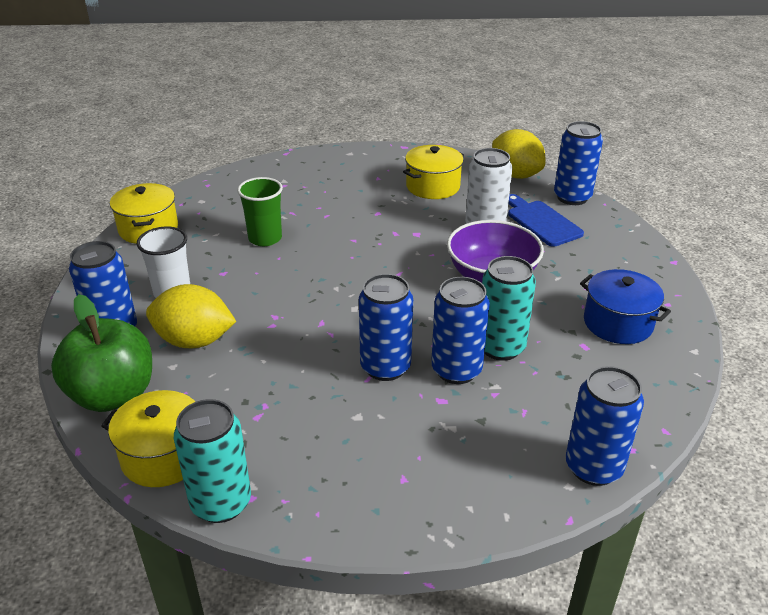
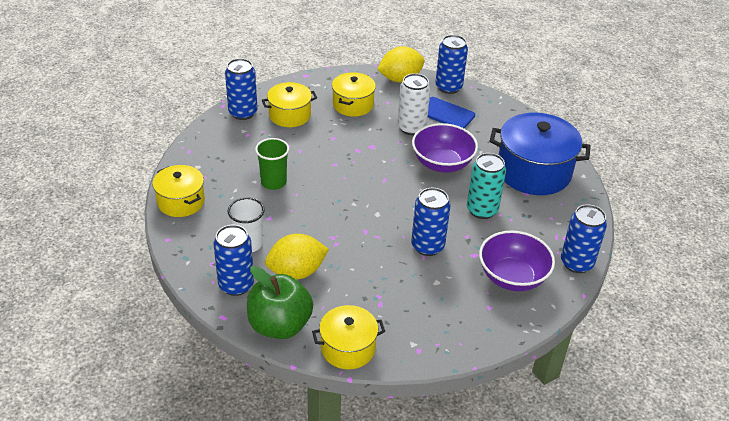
camera: 30 degrees left, 5 degrees up
turquoise can [174,399,251,523] -> none
blue can [431,277,490,384] -> blue can moved to [225,58,257,120]
yellow lemon [492,129,546,179] -> yellow lemon turned 45 degrees counterclockwise [377,46,425,83]
blue pot [580,269,671,344] -> blue pot [490,113,591,195], size x1.69
none -> yellow pot [262,82,317,127]
none -> purple bowl [479,231,555,291]

